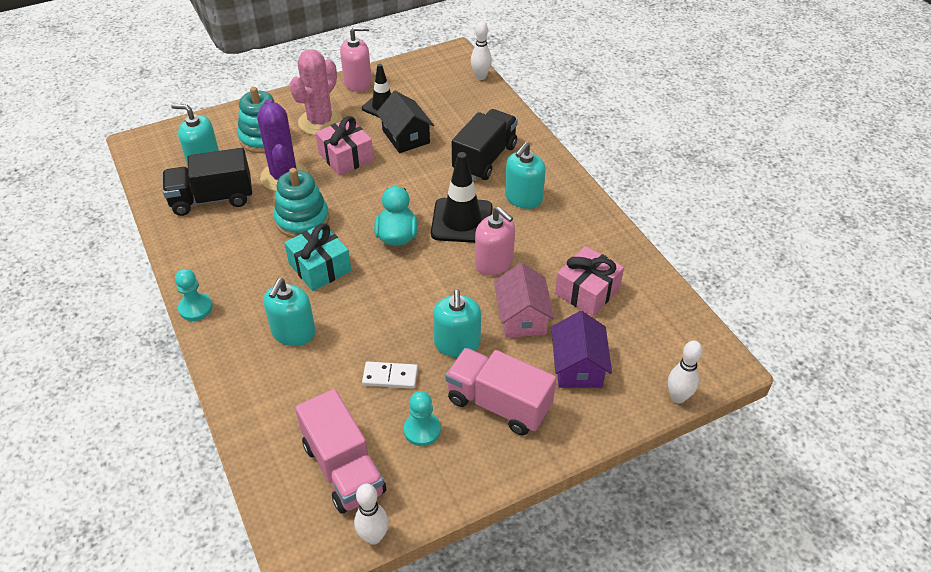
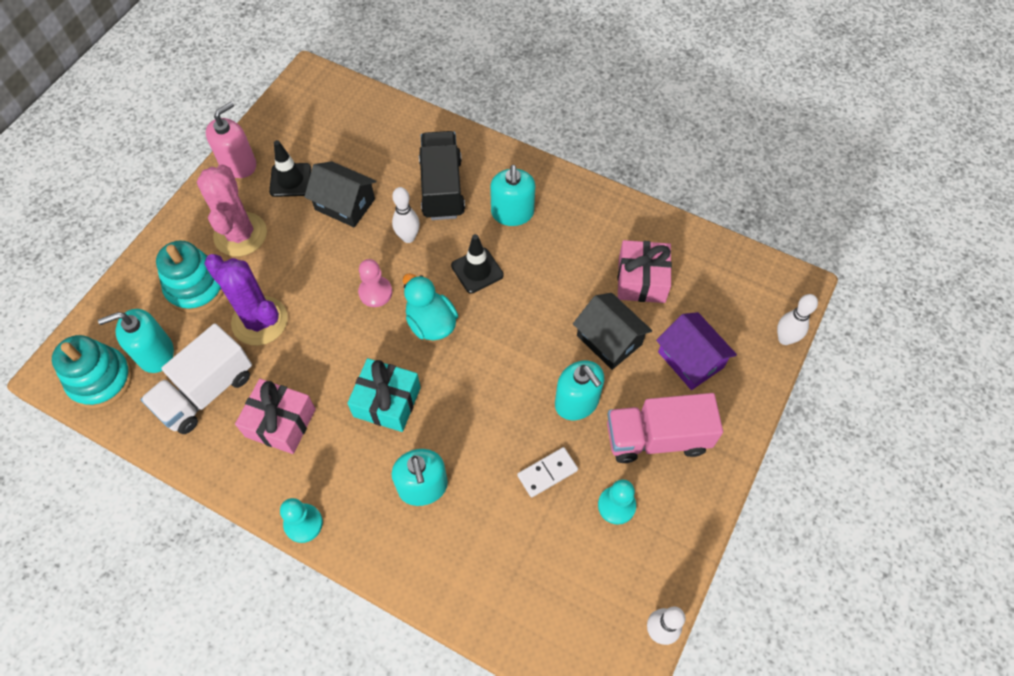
camera: 35 degrees left, 15 degrees up
black truck [163,148,252,216] -> white truck [140,323,252,434]
turquoise stacking toy [274,168,329,238] -> turquoise stacking toy moved to [52,335,132,408]
pink truck [295,389,386,514] -> none
pink gift [316,116,374,176] -> pink gift moved to [235,379,316,454]
black traffic cone [431,152,493,243] -> black traffic cone [451,234,504,294], size x0.65
white bowling pin [471,21,492,80] -> white bowling pin moved to [392,187,420,243]
pink soap dispenser [475,207,515,276] -> none
pink house [494,263,555,338] -> black house [573,293,652,370]
none -> pink pawn [358,259,392,307]

